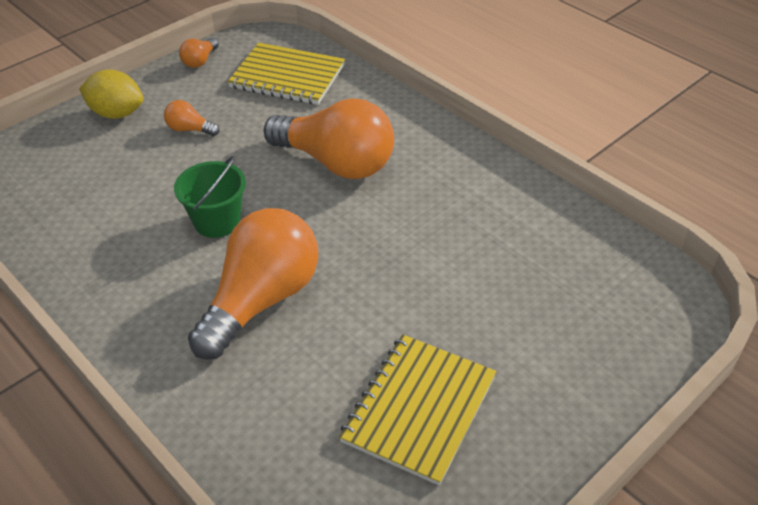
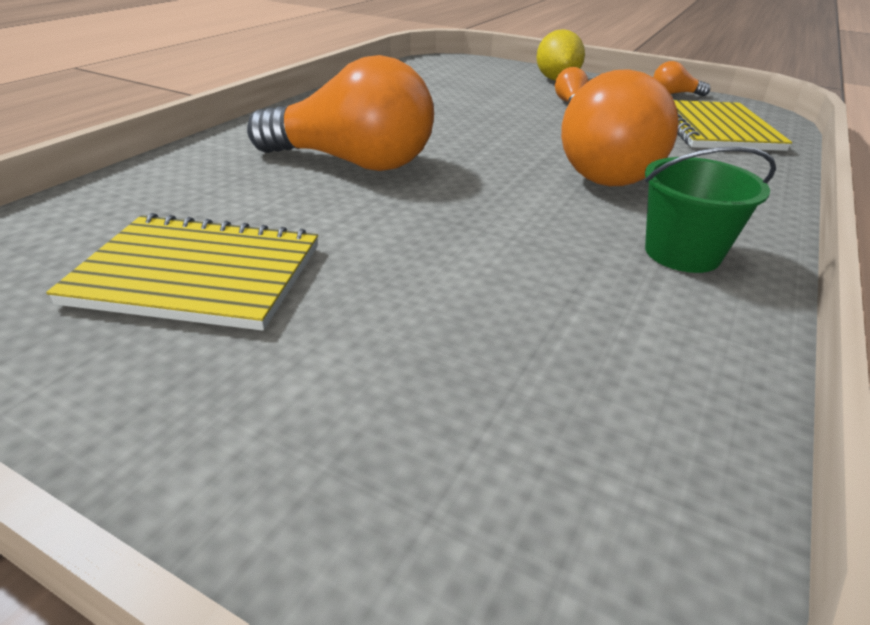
camera: 70 degrees right, 10 degrees down
green bucket [174,156,246,238] -> green bucket moved to [645,146,776,273]

